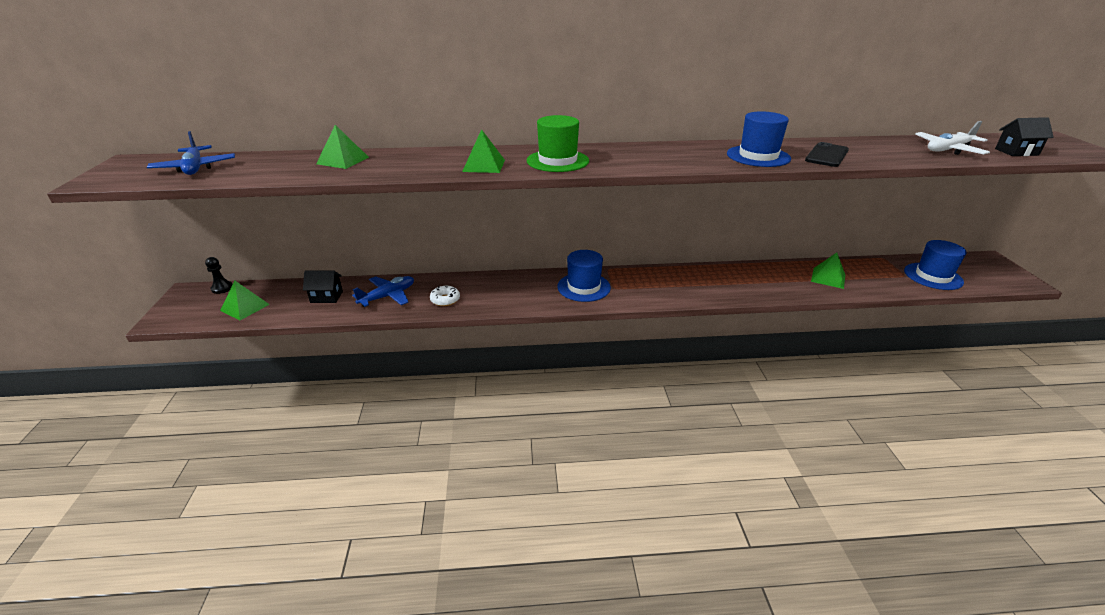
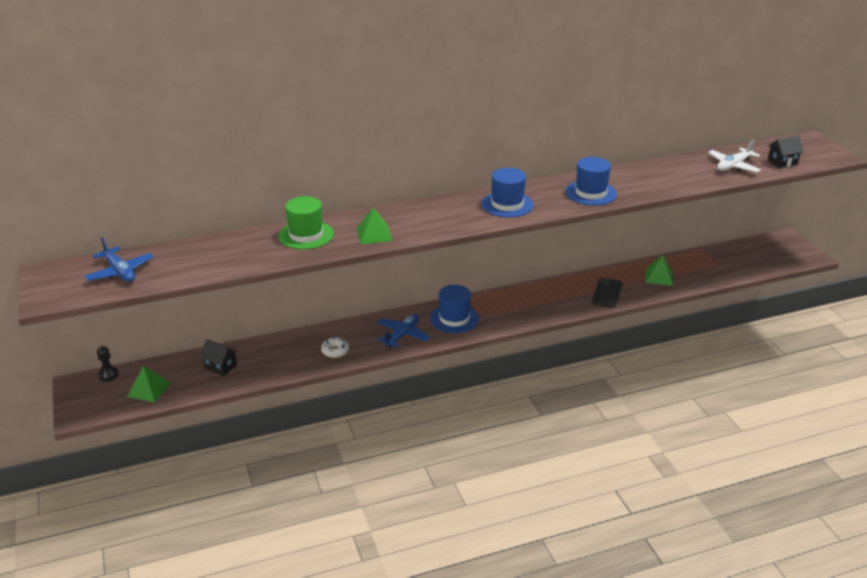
camera: 15 degrees left, 0 degrees up
black house [303,271,343,303] -> black house turned 45 degrees clockwise [199,339,238,376]
green pyramid [316,125,369,169] -> none
blue plane [352,276,414,307] -> blue plane moved to [377,314,430,348]
green hat [527,115,589,172] -> green hat moved to [278,196,334,250]
black phone [805,142,849,167] -> black phone moved to [592,278,622,308]
blue hat [904,240,967,290] -> blue hat moved to [481,168,534,218]

